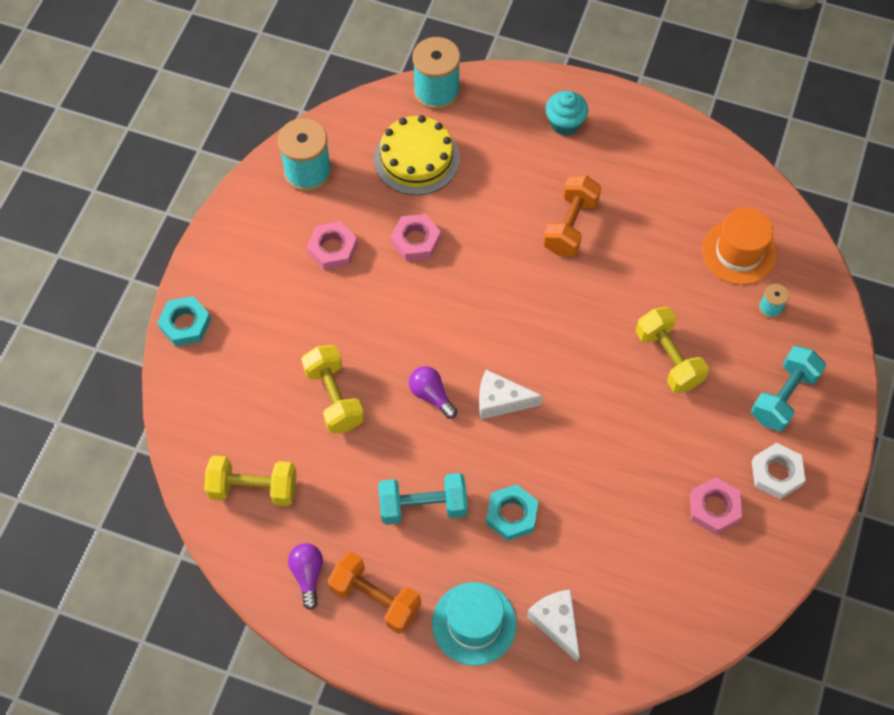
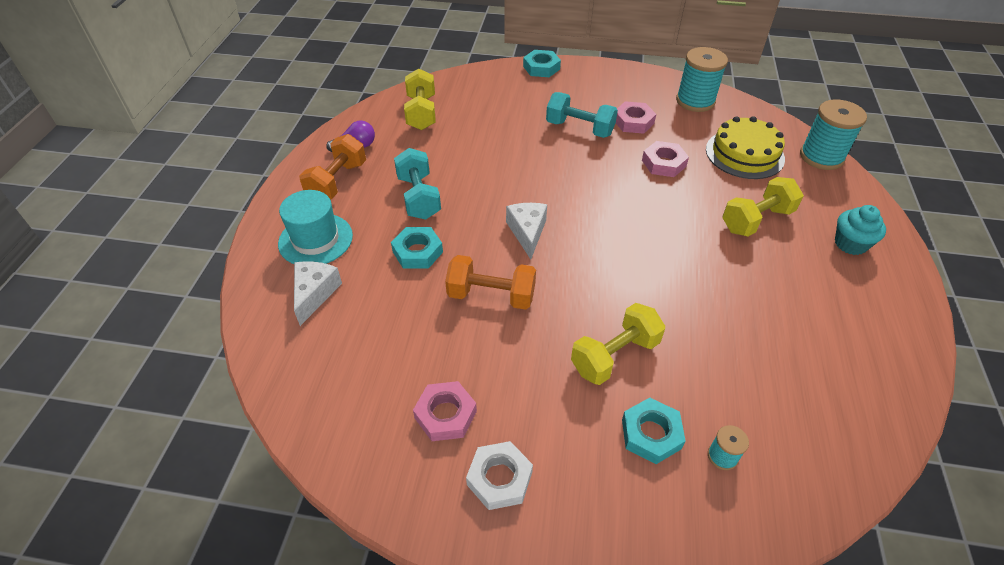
camera: 80 degrees right, 15 degrees down
yellow dumbbell [301,345,364,433] -> yellow dumbbell moved to [722,177,804,237]
purple light bulb [409,366,457,419] -> none
white cheese [527,589,580,662] -> white cheese turned 45 degrees counterclockwise [294,261,342,326]
orange dumbbell [543,175,601,256] -> orange dumbbell moved to [445,255,536,310]
orange hat [702,208,777,285] -> none
turquoise dumbbell [751,346,826,432] -> turquoise dumbbell moved to [546,92,618,138]
none -> turquoise nut [622,398,686,464]

